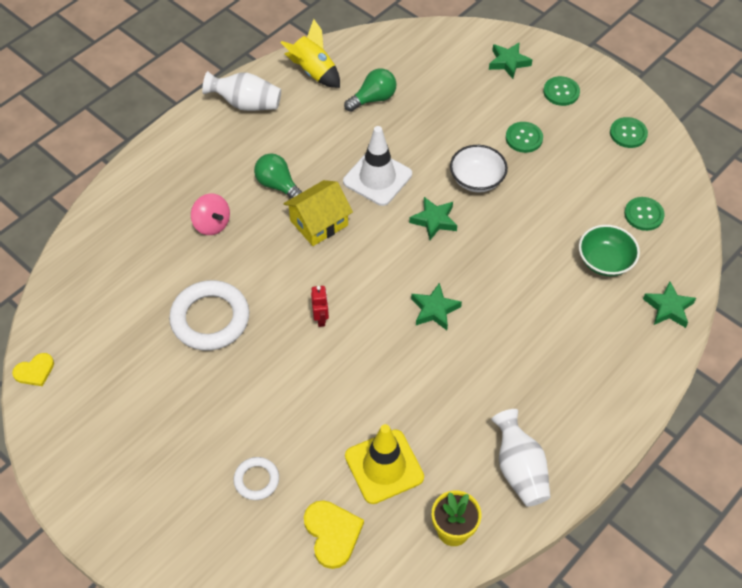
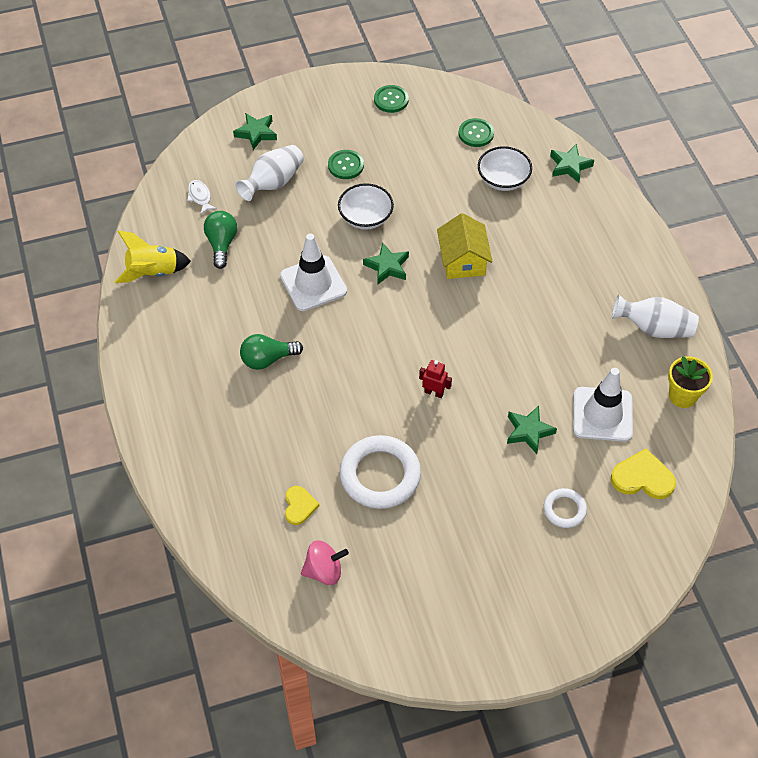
camera: 60 degrees left, 0 degrees up
yellow heart [12,353,54,386] -> yellow heart moved to [285,486,319,525]
pink spinning top [191,193,230,235] -> pink spinning top moved to [301,540,349,585]
white vase [202,71,281,111] -> white vase moved to [235,145,304,201]
yellow house [283,180,353,246] -> yellow house moved to [437,213,493,279]
yellow traffic cone [345,424,424,504] -> white traffic cone [573,368,633,442]
green star [411,283,462,330] -> green star moved to [507,406,557,454]
green button [543,76,580,106] -> none
green bowl [579,225,640,276] -> white bowl [478,146,532,191]
none -> white fish [187,180,217,215]

